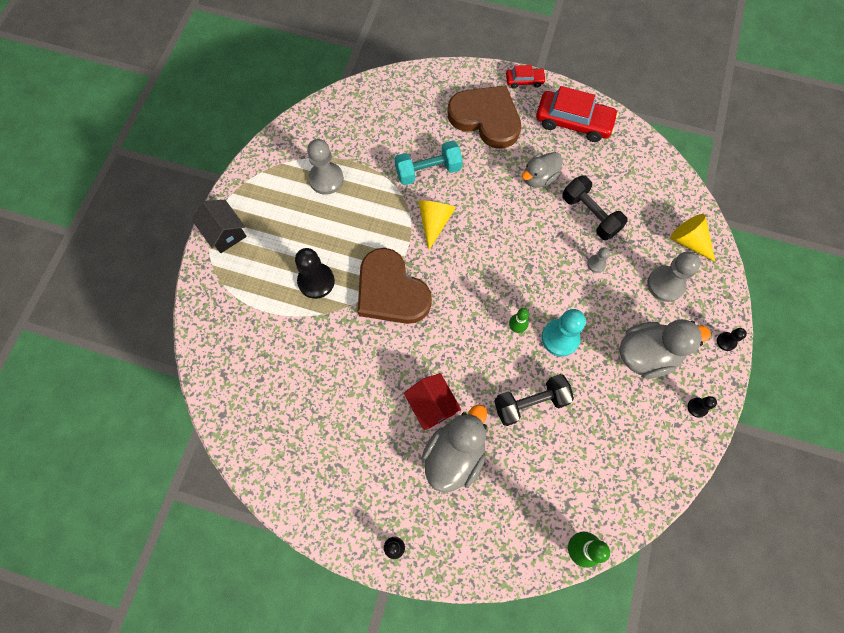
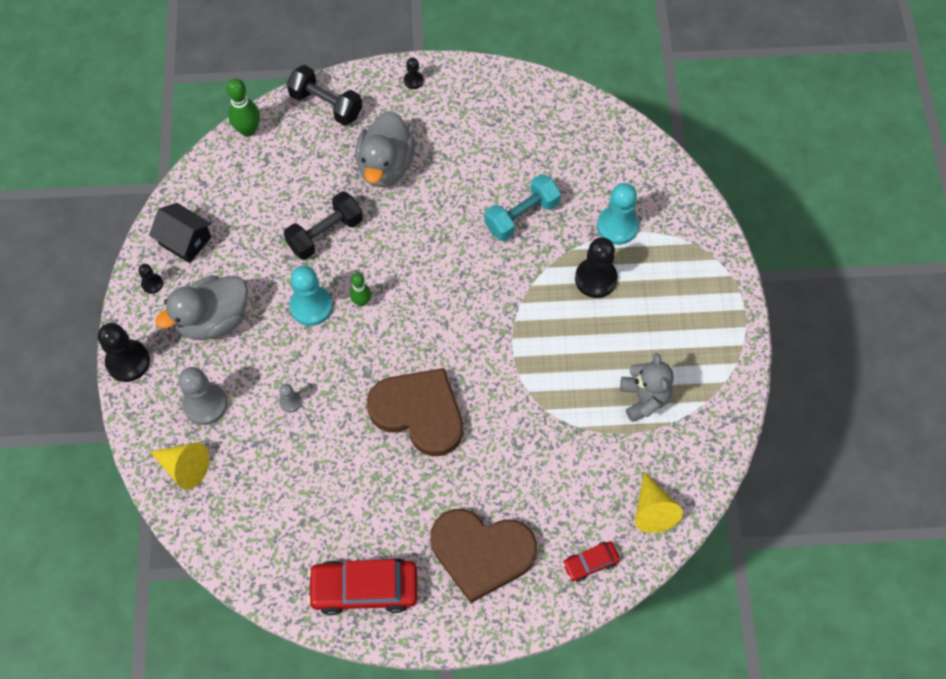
camera: 160 degrees right, 5 degrees down
black house [192,200,247,253] -> black house moved to [149,203,212,263]
grey pawn [307,139,344,195] -> grey teddy bear [620,353,674,422]
brown heart [358,248,432,324] -> brown heart moved to [367,368,463,456]
turquoise dumbbell [395,140,463,185] -> turquoise dumbbell moved to [484,174,561,241]
red house [404,373,461,430] -> none
yellow cone [418,200,456,250] -> yellow cone moved to [635,472,683,533]
red car [506,65,546,88] -> red car moved to [563,542,620,582]
grey duck [522,152,562,188] -> none
black dumbbell [562,175,628,240] -> black dumbbell moved to [287,65,362,126]
black pawn [717,328,747,351] -> black pawn [98,323,150,382], size x1.98
none -> turquoise pawn [597,183,639,245]

